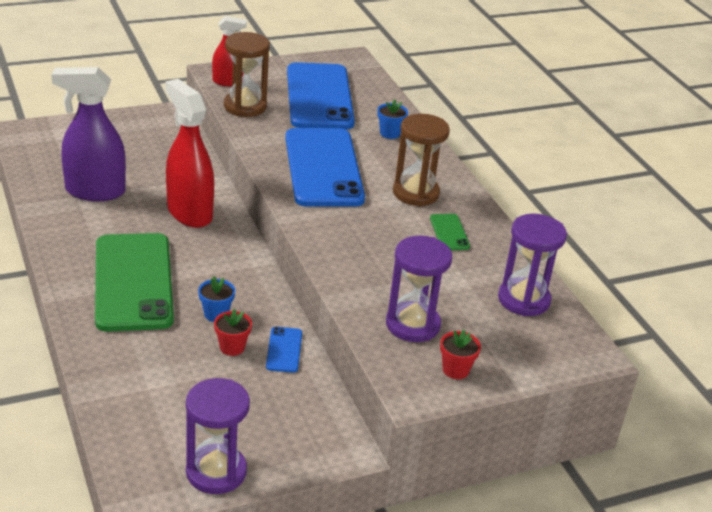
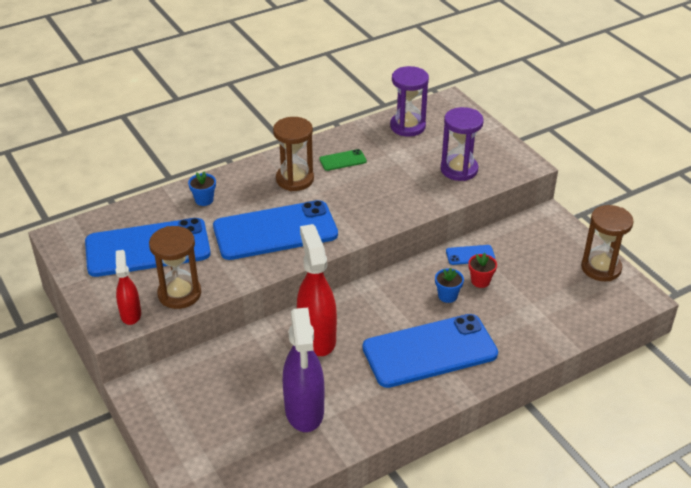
camera: 95 degrees left, 5 degrees up
green phone [95,233,174,332] -> blue phone [363,314,498,388]
red spray bottle [165,79,214,228] -> red spray bottle turned 120 degrees clockwise [297,224,337,356]
purple hourglass [186,378,250,494] -> brown hourglass [581,205,634,281]
red flower pot [440,330,481,379] -> none

